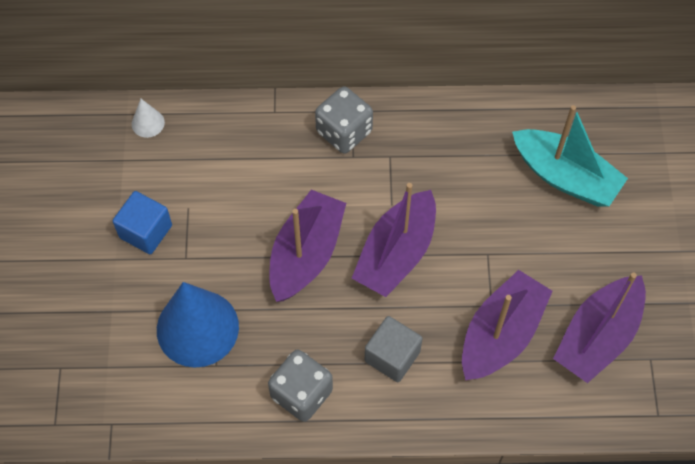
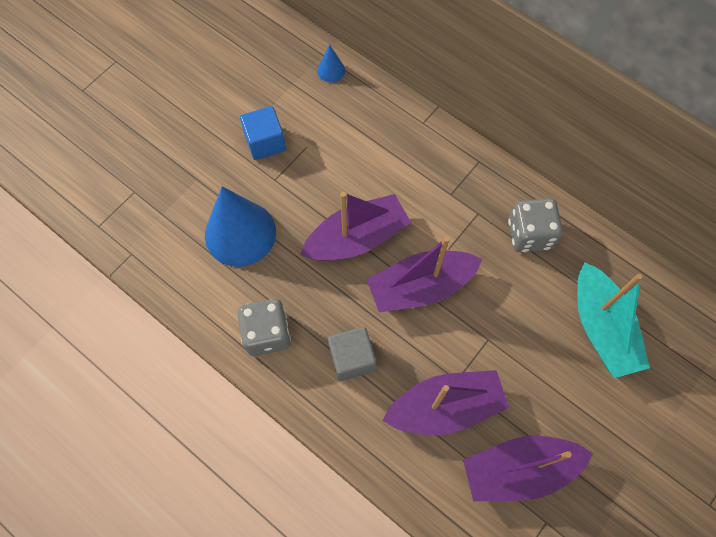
camera: 40 degrees right, 5 degrees up
white cone [132,99,165,138] -> blue cone [317,45,345,83]
grey dice [315,87,373,154] -> grey dice moved to [508,198,563,252]

